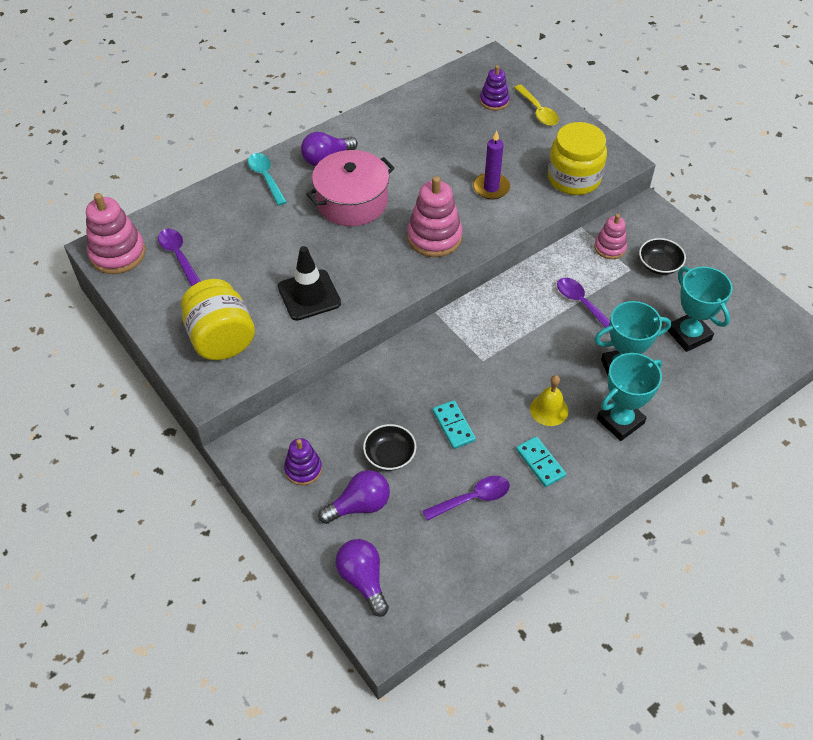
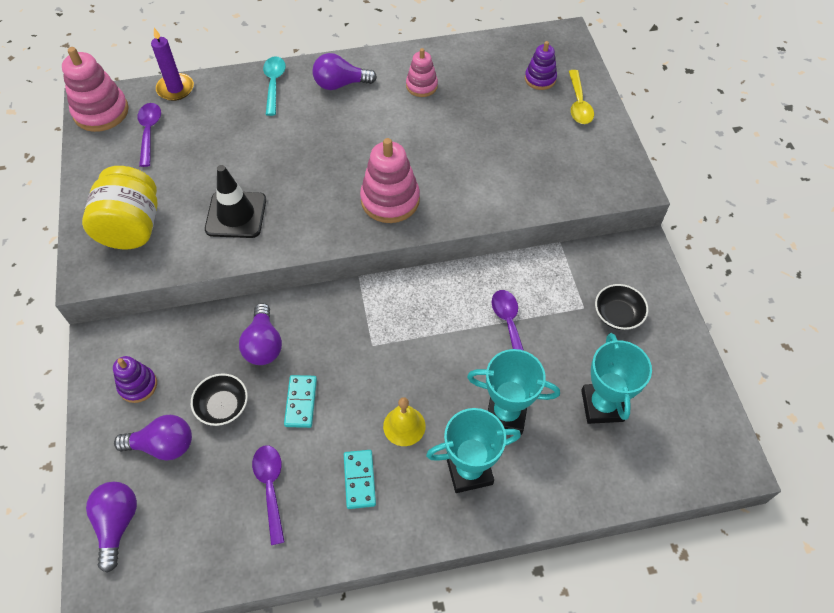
camera: 25 degrees right, 5 degrees up
pink pot [306,150,395,226] -> none
purple spoon [423,476,510,521] -> purple spoon turned 105 degrees counterclockwise [252,445,285,545]
purple candle [473,131,510,199] -> purple candle moved to [151,28,194,101]
yellow jar [548,122,607,195] -> none
pink stacking toy [594,214,627,259] -> pink stacking toy moved to [406,48,438,97]
none -> purple light bulb [239,303,282,365]

